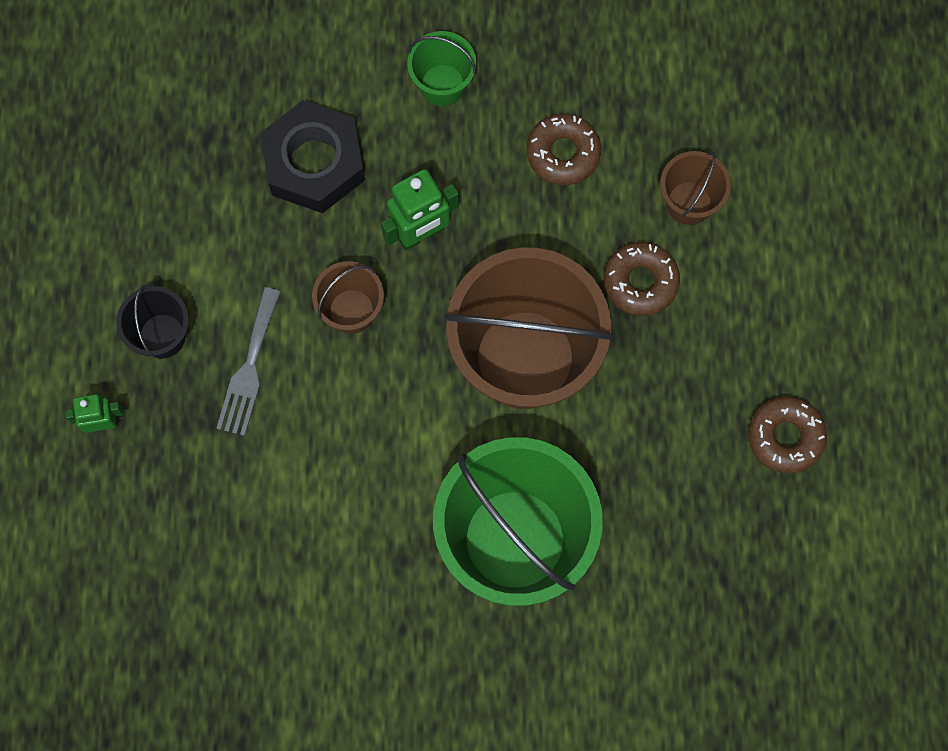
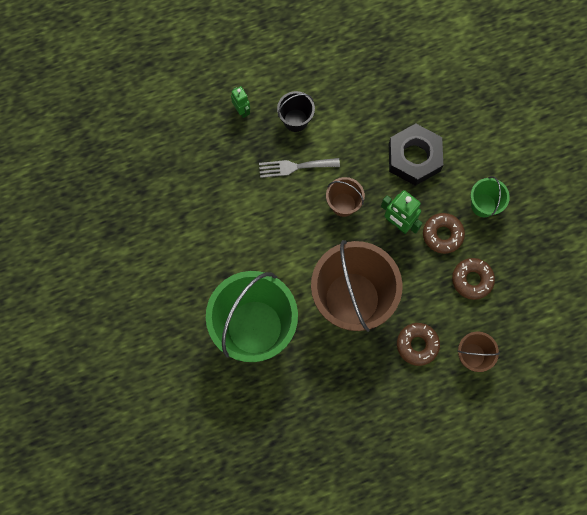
camera: 70 degrees right, 0 degrees up
brown donut [748,396,827,473] -> brown donut moved to [423,213,465,254]

